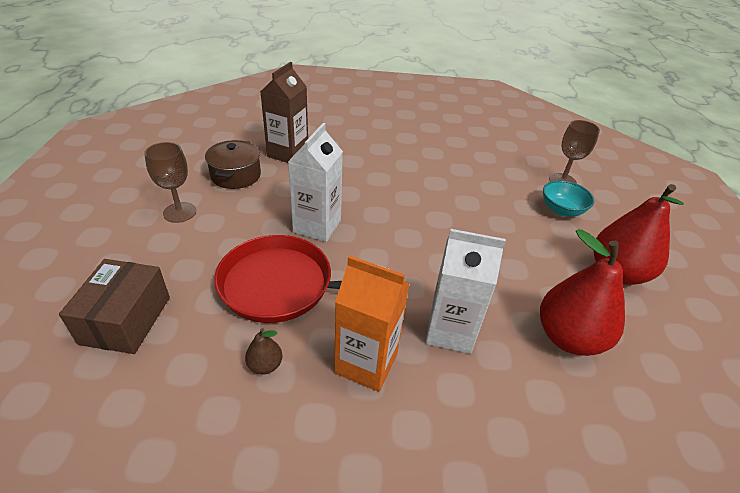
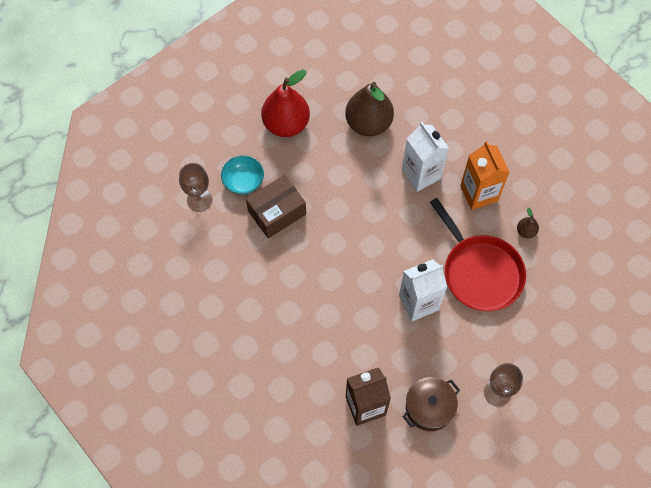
camera: 130 degrees left, 25 degrees up
brown box [59,259,170,354] -> brown box moved to [246,175,306,238]
red pear [540,229,625,356] -> brown pear [345,82,394,136]

